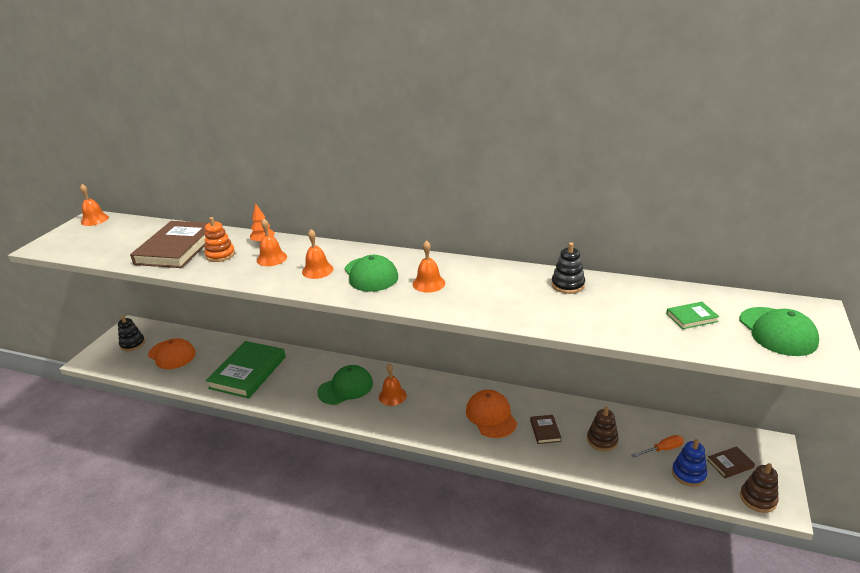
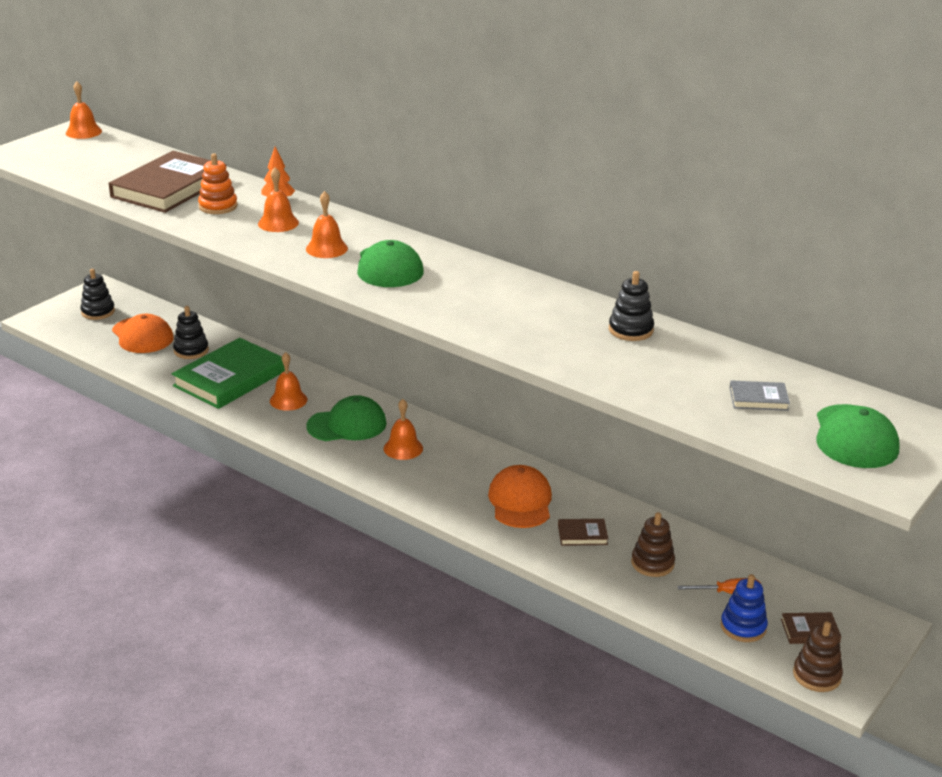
camera: 15 degrees right, 0 degrees up
orange bell [413,240,445,293] -> orange bell moved to [270,352,308,411]
brown book [530,415,561,444] -> brown book turned 75 degrees clockwise [558,519,608,546]
green book [666,302,720,329] -> grey book [730,381,790,411]
none -> black stacking toy [173,306,209,359]

